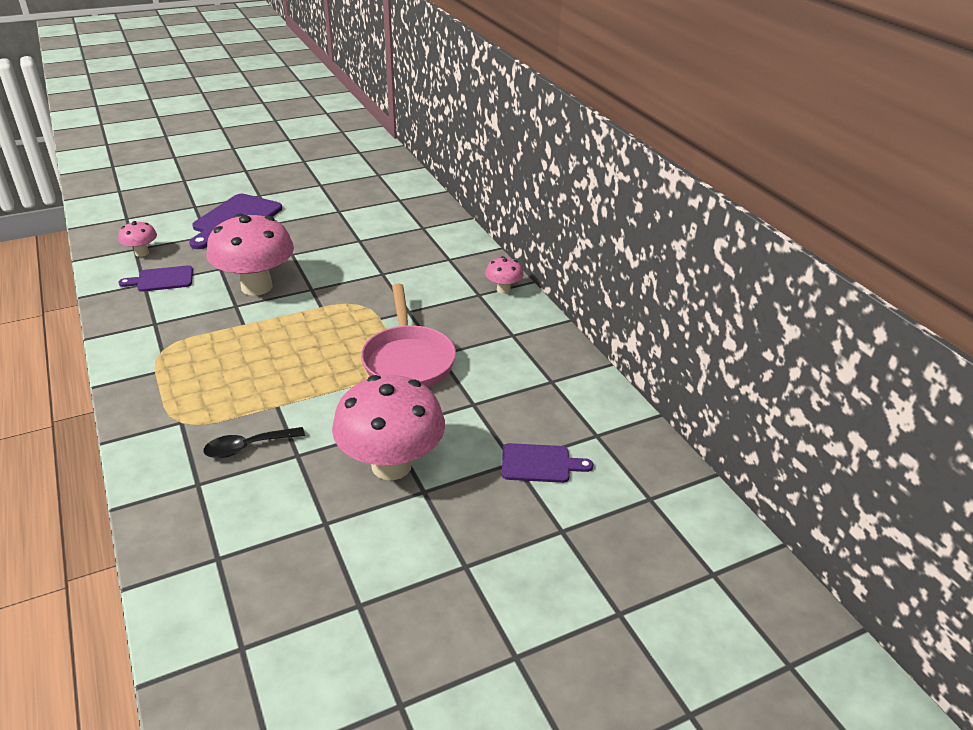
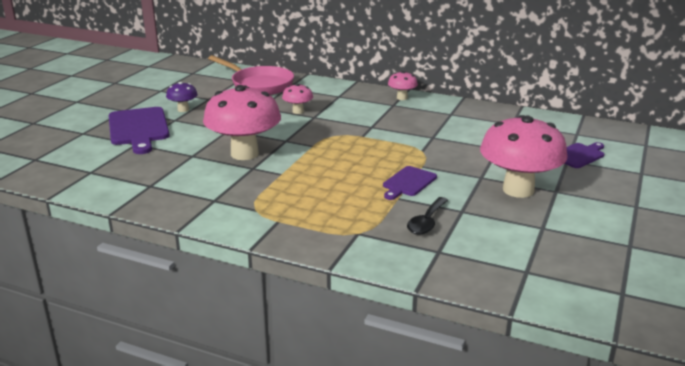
camera: 40 degrees left, 10 degrees down
pink mushroom [118,221,157,257] -> pink mushroom moved to [282,84,313,114]
purple cutting board [118,265,193,292] -> purple cutting board moved to [383,166,437,200]
pink pan [361,284,456,388] -> pink pan moved to [208,55,294,95]
none -> purple mushroom [166,82,198,112]

